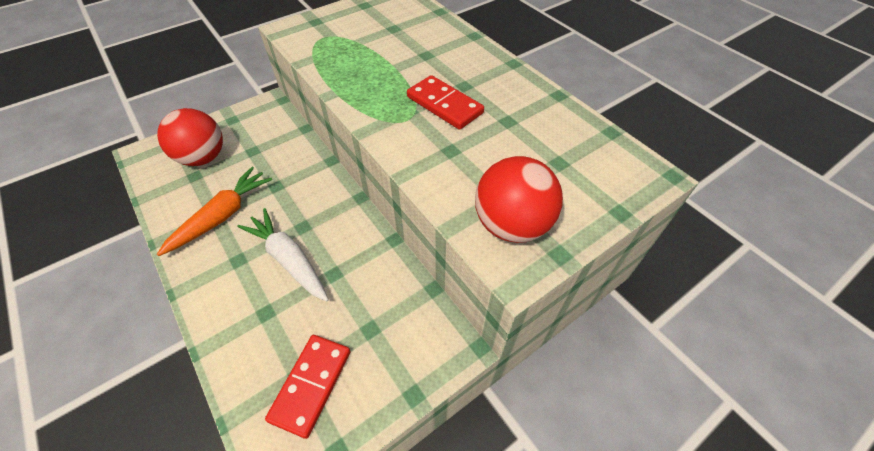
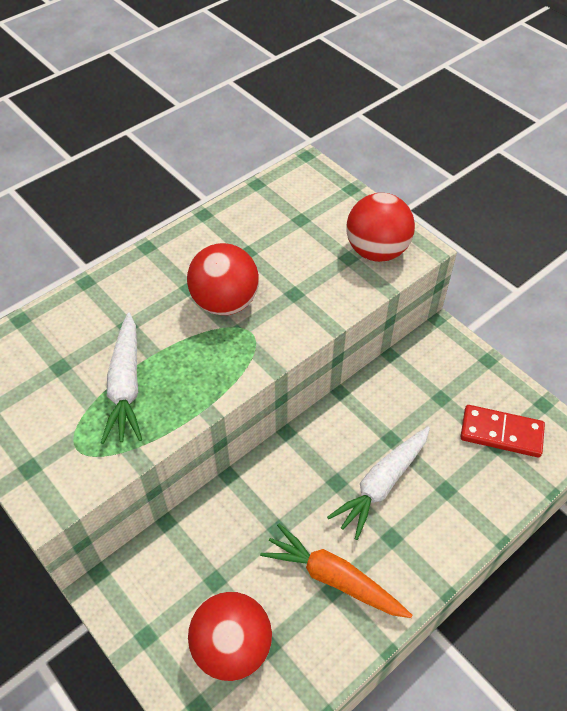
camera: 95 degrees left, 0 degrees up
red domino [407,75,484,130] -> red ball [187,243,259,315]
none -> white carrot [101,313,142,444]

